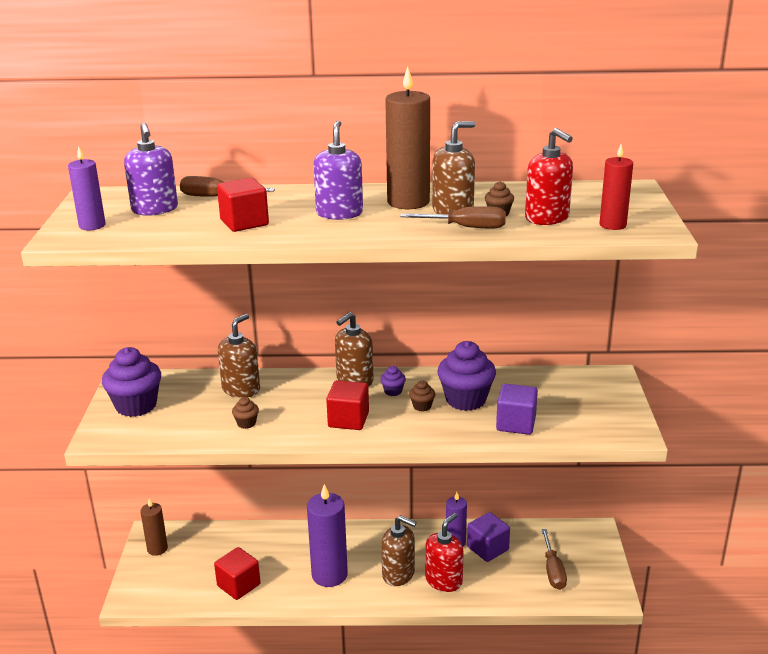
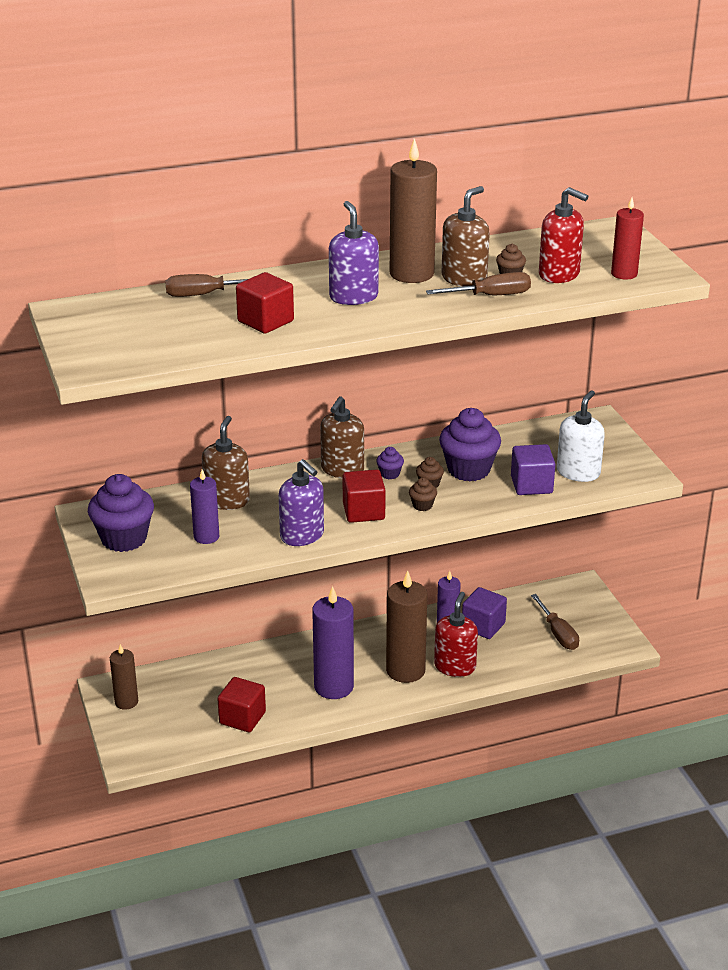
camera: 20 degrees left, 5 degrees up
purple candle [68,146,106,230] -> purple candle moved to [190,469,219,544]
purple soap dispenser [124,123,178,216] -> purple soap dispenser moved to [279,459,324,546]
brown cupcake [232,397,259,429] -> brown cupcake moved to [409,478,437,511]
brown soap dispenser [381,515,417,586] -> brown candle [386,571,428,683]
none -> white soap dispenser [557,390,605,482]

